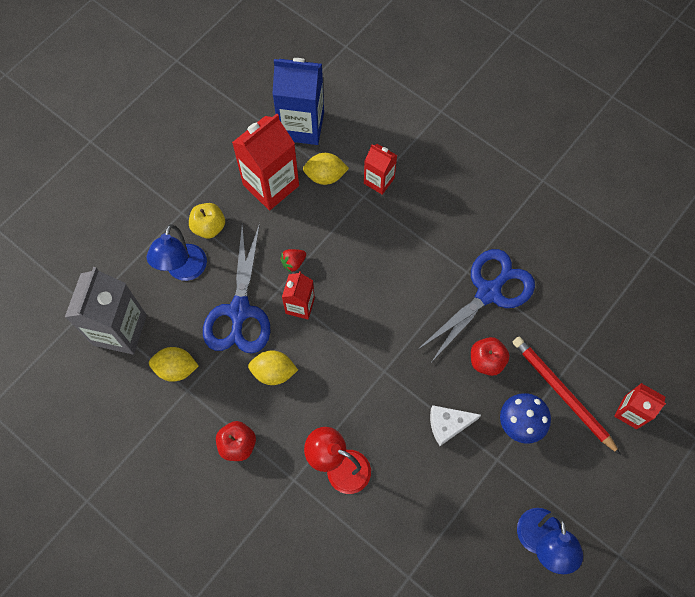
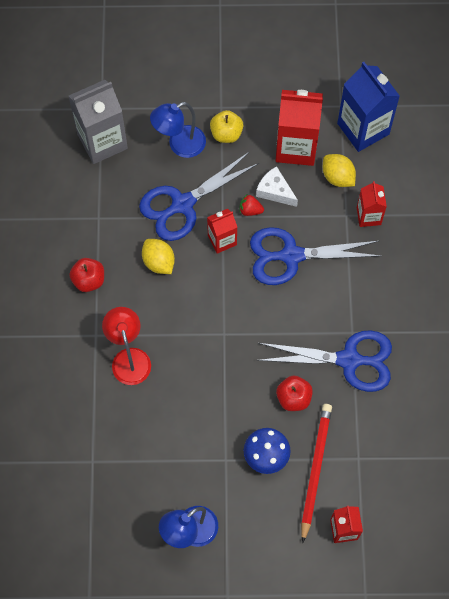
camera: 50 degrees right, 0 degrees up
yellow lemon [149,347,199,382] -> none
white cheese [430,405,481,446] -> white cheese moved to [256,166,298,207]
none -> blue scissors [250,227,381,285]

